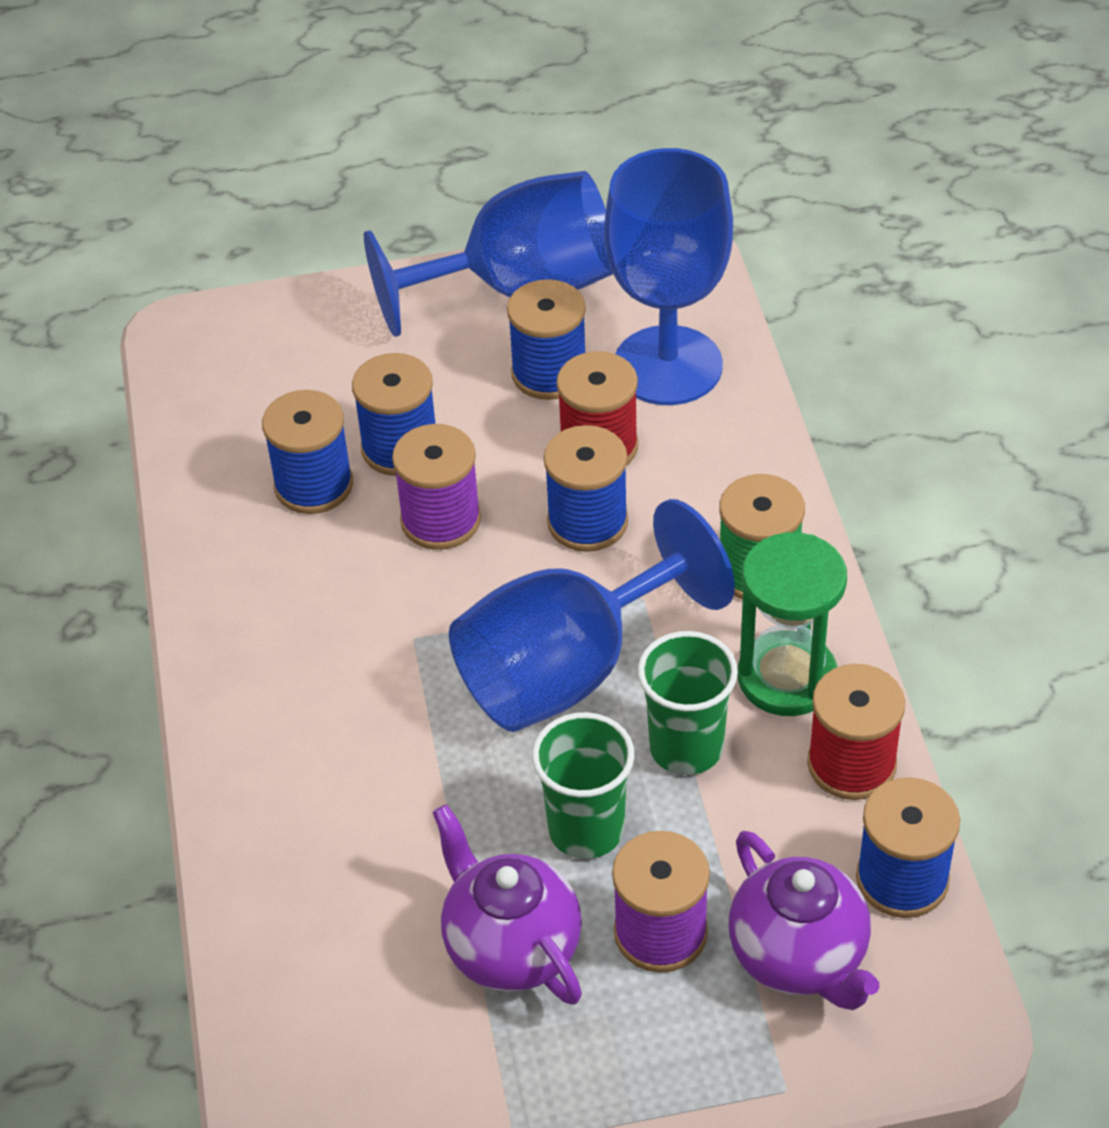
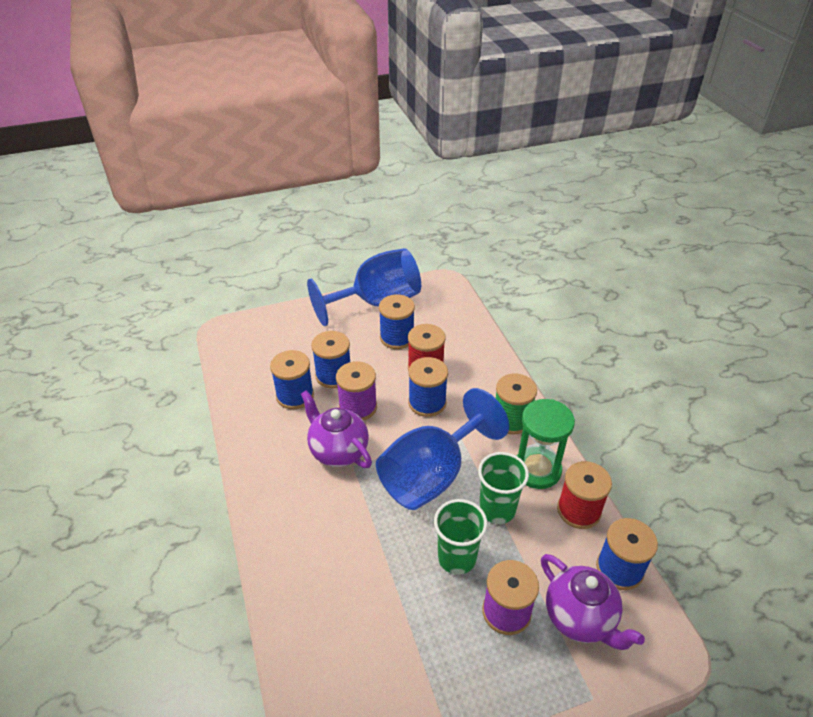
camera: 10 degrees left, 5 degrees down
purple teapot [432,804,582,1005] -> purple teapot moved to [301,390,372,468]
blue goblet [604,148,733,405] -> none

